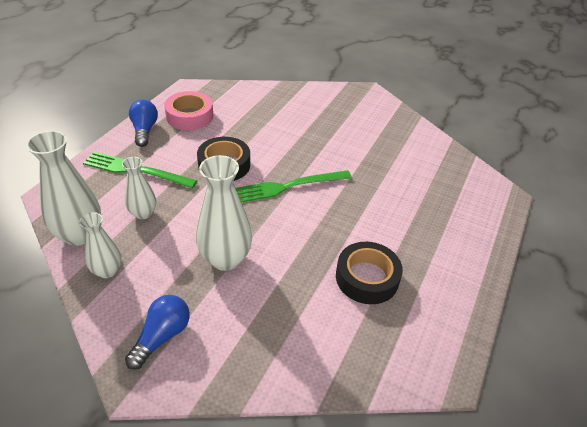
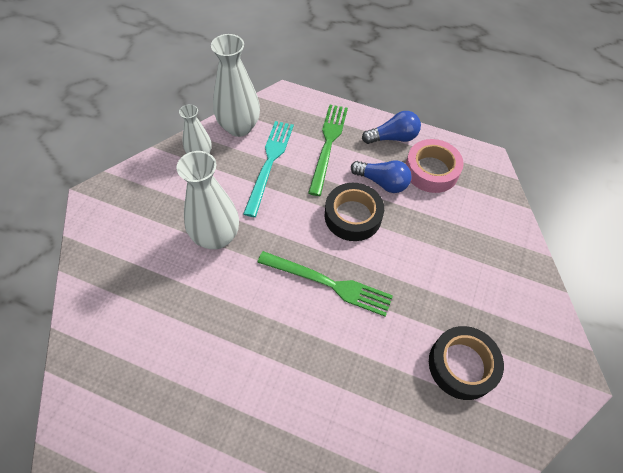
camera: 85 degrees right, 15 degrees up
white vase [122,157,156,219] -> turquoise fork [243,121,294,217]
blue light bulb [125,295,190,369] -> blue light bulb moved to [351,161,411,193]
green fork [236,170,352,203] -> green fork turned 135 degrees clockwise [257,251,393,317]
black tape [336,242,403,304] -> black tape moved to [429,326,504,400]

